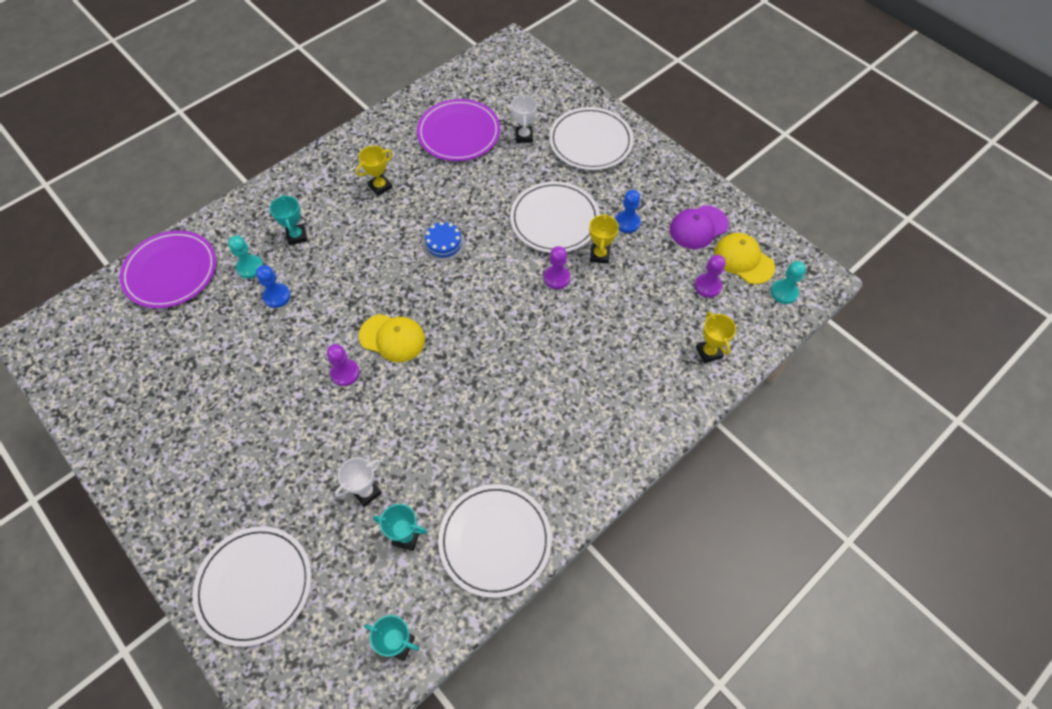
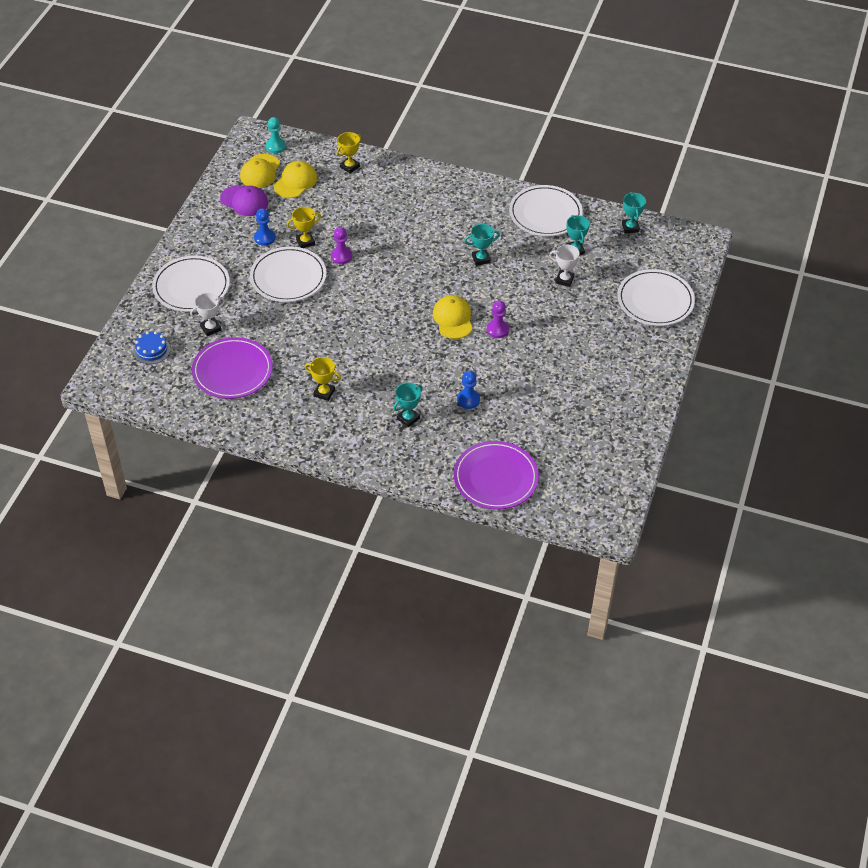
camera: 120 degrees left, 10 degrees down
turquoise pawn [228,236,263,279] -> none
blue cake [423,222,465,262] -> blue cake moved to [133,331,171,364]
purple pawn [695,255,725,298] -> yellow cap [274,161,317,198]
none -> turquoise trophy [465,224,500,266]

